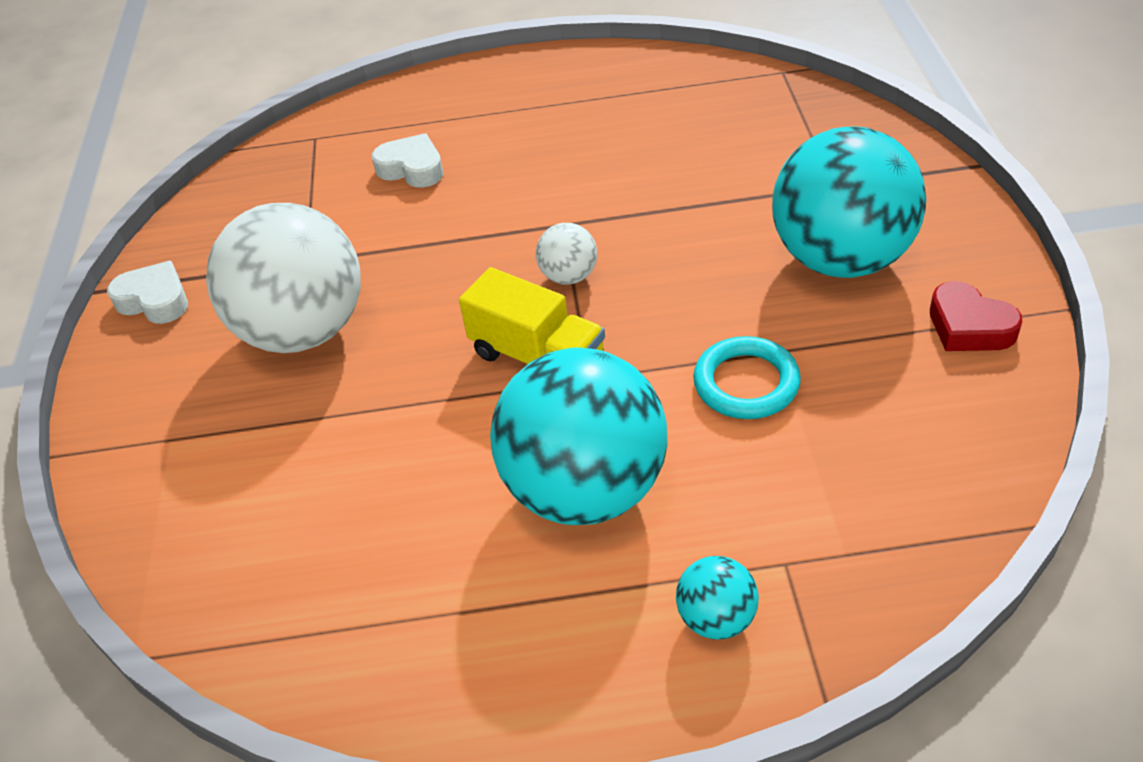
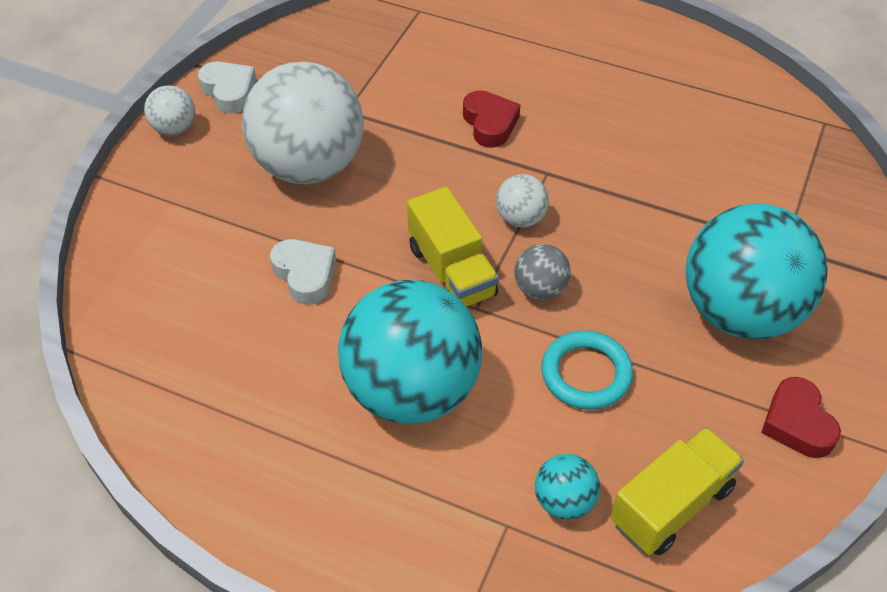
camera: 25 degrees right, 5 degrees up
white heart [372,133,444,188] -> white heart moved to [270,239,336,304]
turquoise ball [676,556,759,640] -> turquoise ball moved to [535,454,600,520]
none -> white ball [144,85,195,135]
none -> red heart [463,90,521,148]
none -> grey ball [514,244,571,300]
none -> yellow truck [610,427,744,555]

